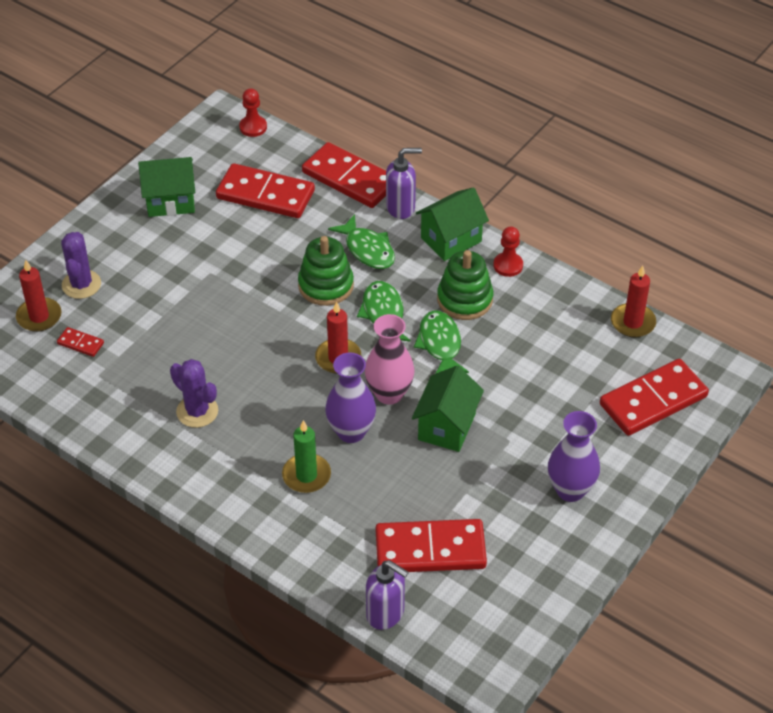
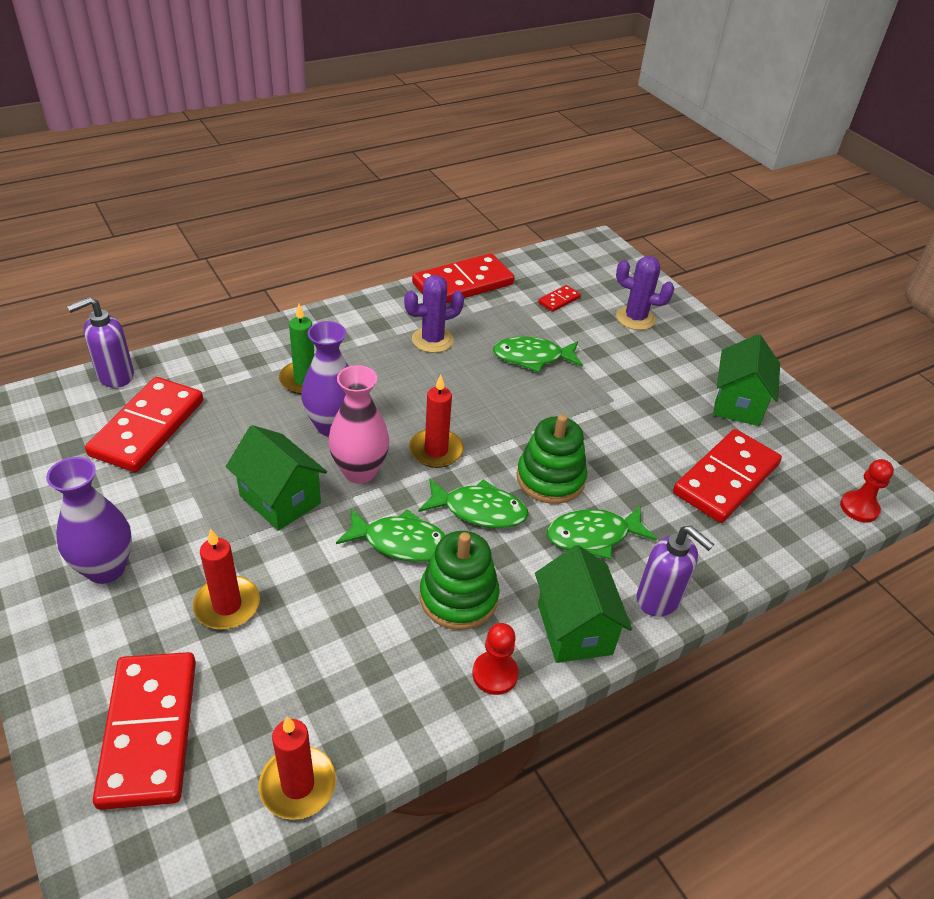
camera: 110 degrees right, 5 degrees down
red candle [16,260,61,332] -> red candle moved to [193,529,260,629]
red domino [302,142,386,208] -> red domino moved to [412,253,514,303]
purple soap dispenser [386,148,422,219] -> purple soap dispenser turned 60 degrees counterclockwise [637,526,714,617]
none -> green fish [493,337,583,372]

